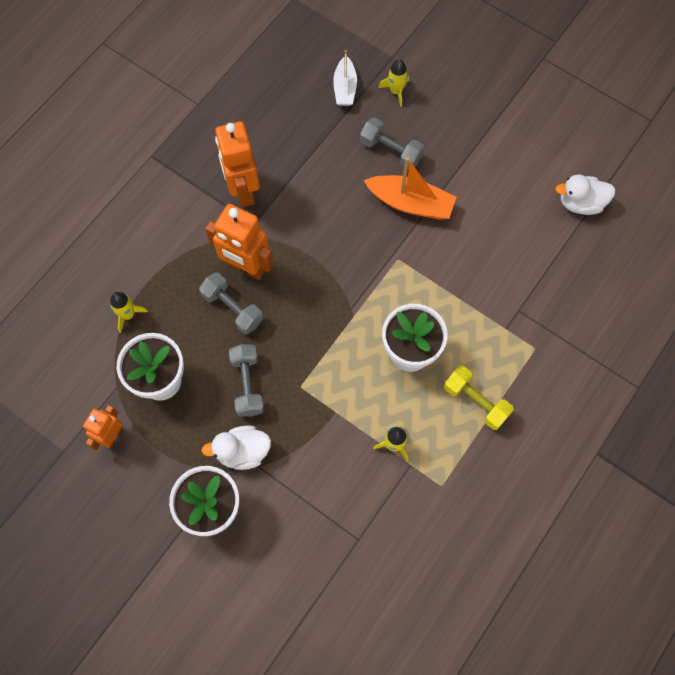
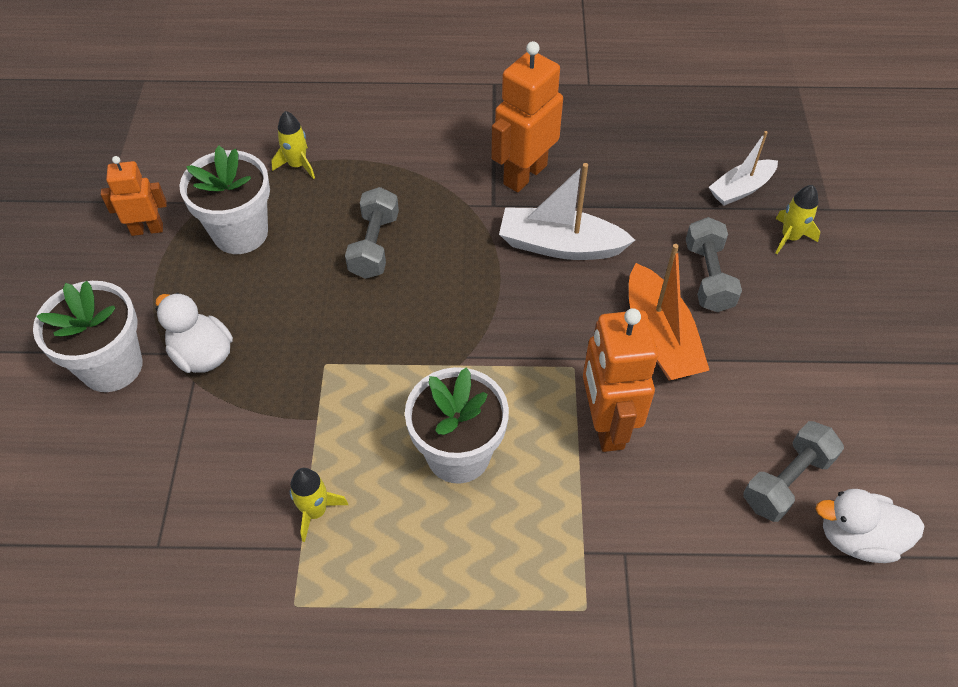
camera: 55 degrees right, 15 degrees down
orange robot [205,204,274,280] -> orange robot moved to [583,308,658,452]
grey dumbbell [229,344,264,417] -> grey dumbbell moved to [743,421,844,522]
yellow dumbbell [444,366,514,430] -> none
white duck [555,175,616,215] -> white duck turned 45 degrees counterclockwise [815,489,925,563]
none -> white boat [499,163,635,260]

